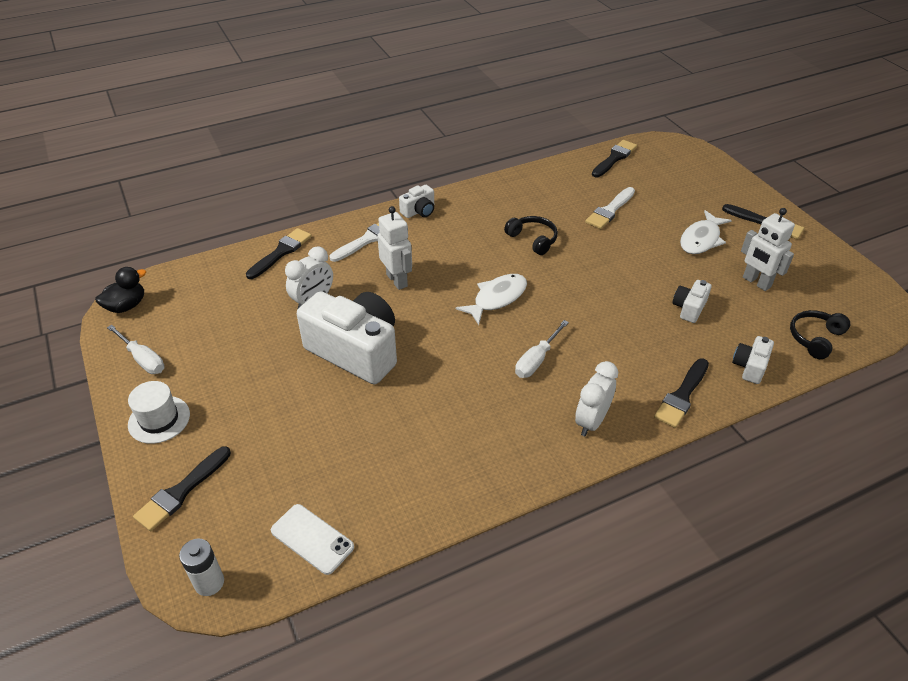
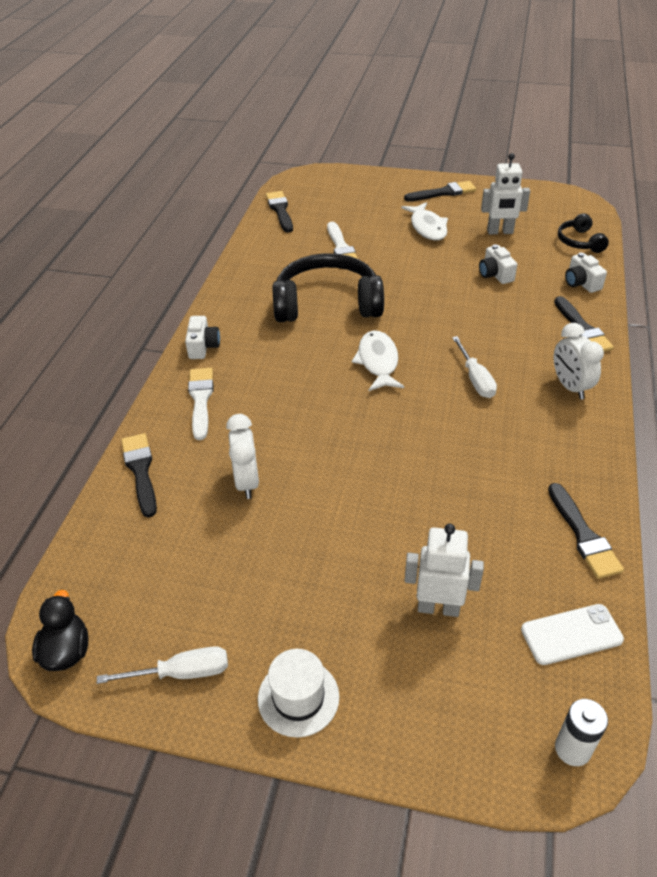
camera: 50 degrees left, 0 degrees up
black brush [133,446,231,531] -> black brush moved to [548,483,624,579]
white camera [297,291,397,384] -> none
white robot [377,206,412,290] -> white robot moved to [405,524,484,617]
black headphones [504,216,558,255] -> black headphones [273,253,384,322], size x2.01

